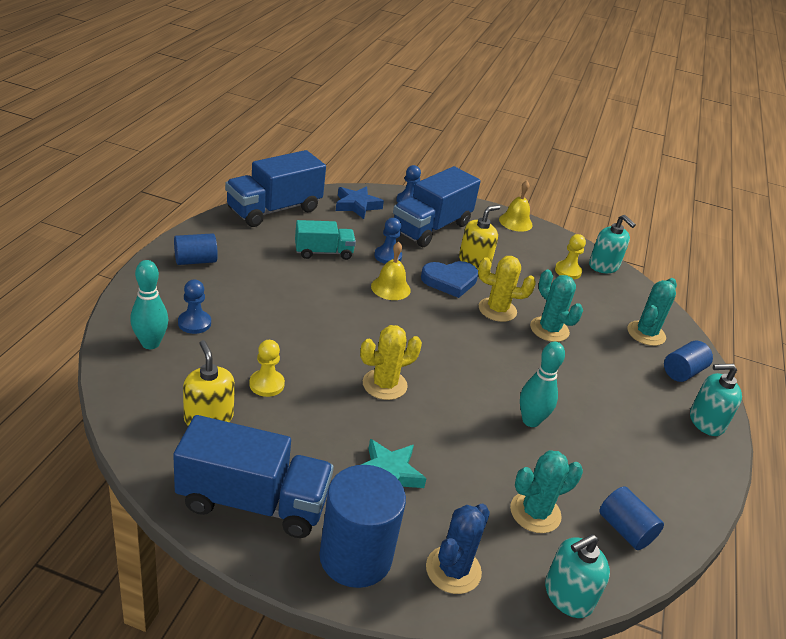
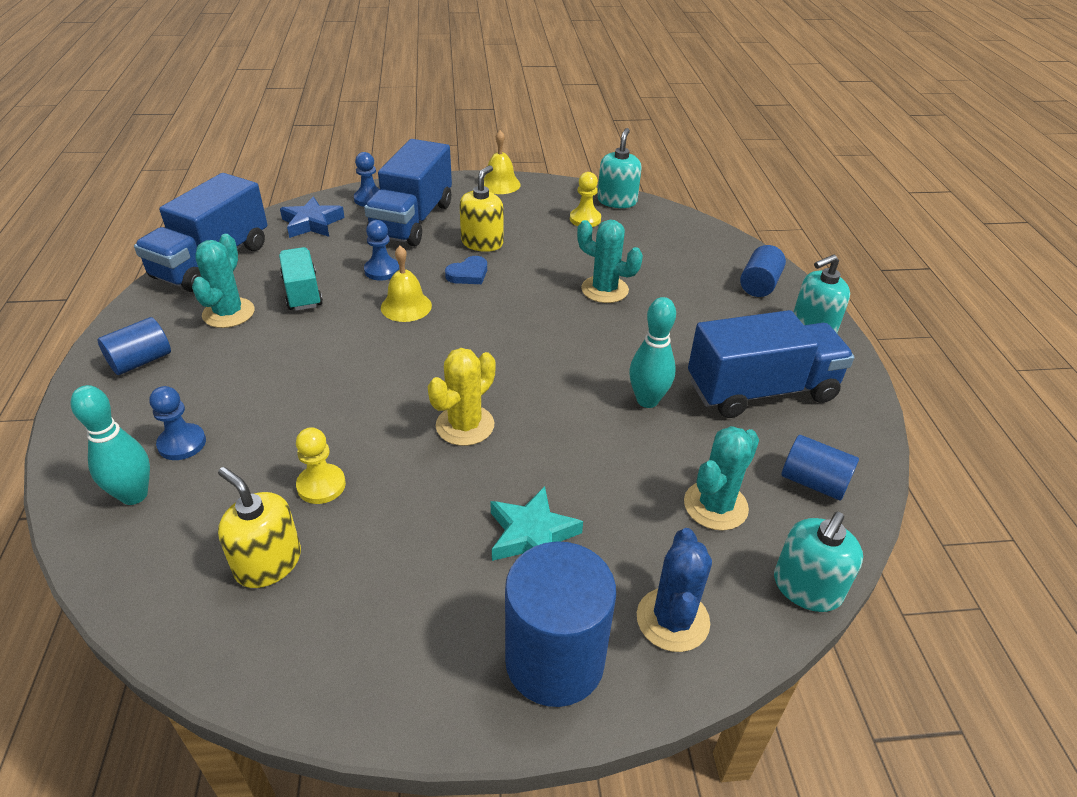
camera: 20 degrees left, 5 degrees up
blue truck [173,415,334,538] -> blue truck moved to [688,310,855,418]
turquoise truck [295,220,356,260] -> turquoise truck turned 75 degrees counterclockwise [279,247,323,311]
blue heart [421,261,478,298] -> blue heart [445,256,487,284], size x0.64
yellow cactus [478,256,536,322] -> none
turquoise soap dispenser [589,215,636,273] -> turquoise soap dispenser turned 105 degrees counterclockwise [597,128,641,208]
turquoise cactus [627,278,677,346] -> turquoise cactus moved to [192,234,255,328]

